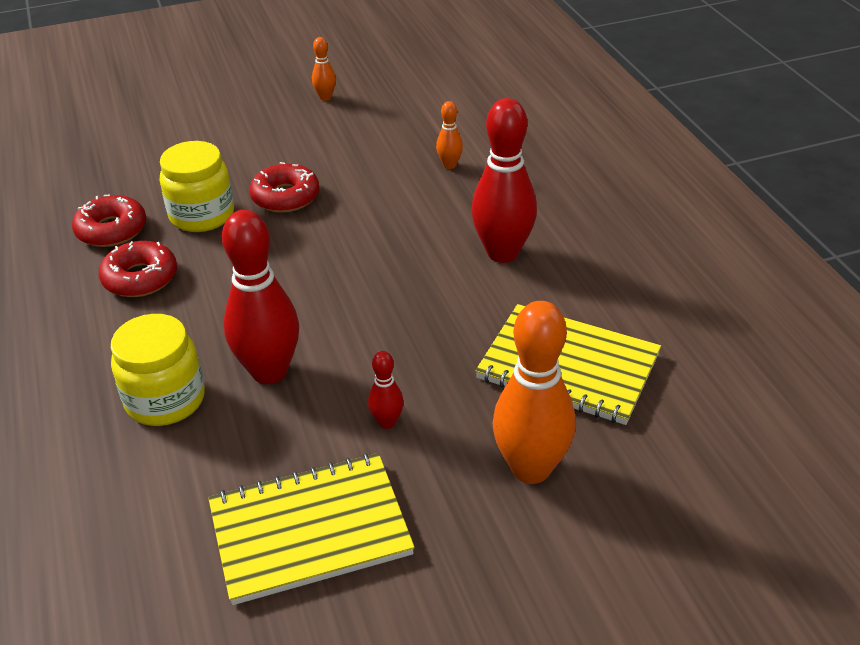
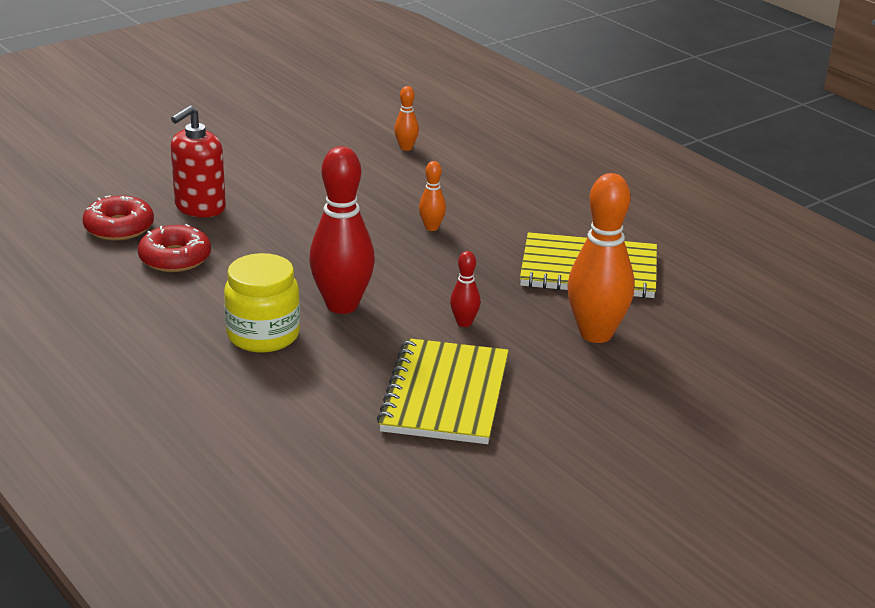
camera: 20 degrees left, 10 degrees down
yellow jar [160,141,234,232] -> red soap dispenser [171,106,226,217]
yellow notebook [208,453,415,605] -> yellow notebook turned 45 degrees counterclockwise [377,338,509,444]
red donut [249,162,319,213] -> none
orange bowling pin [312,37,336,101] -> orange bowling pin moved to [419,161,446,231]
red bowling pin [471,98,537,263] -> none

